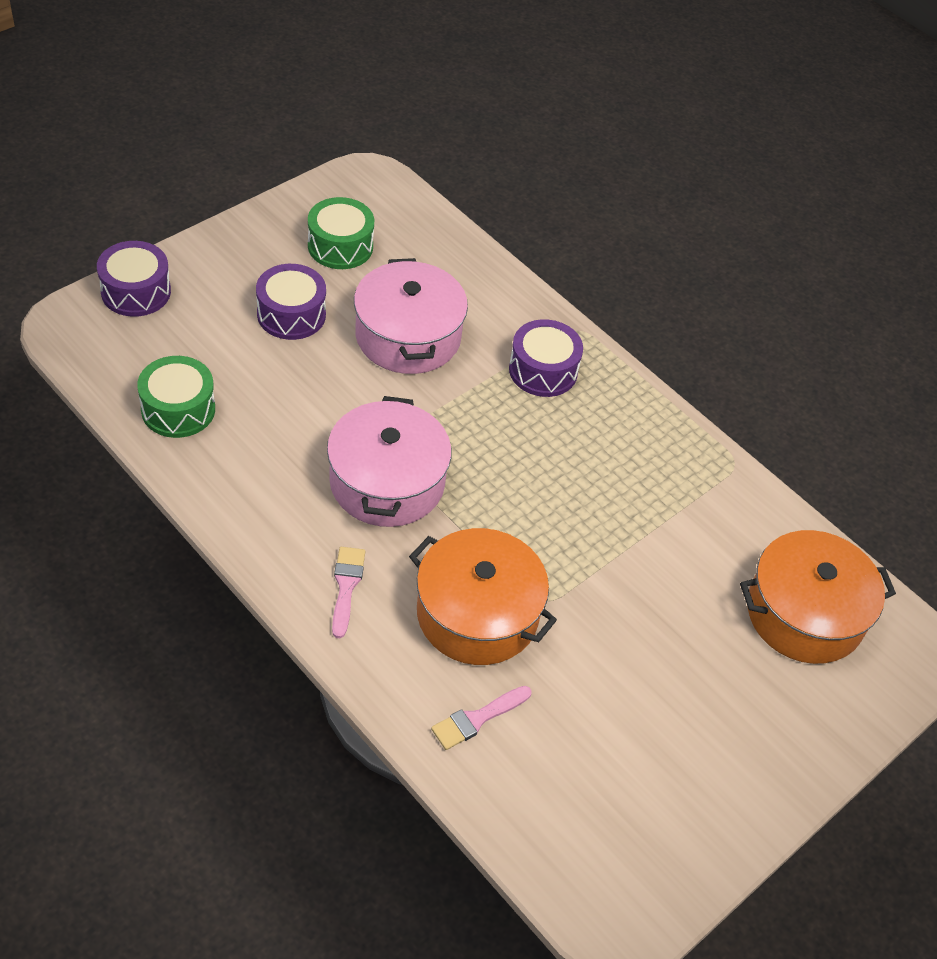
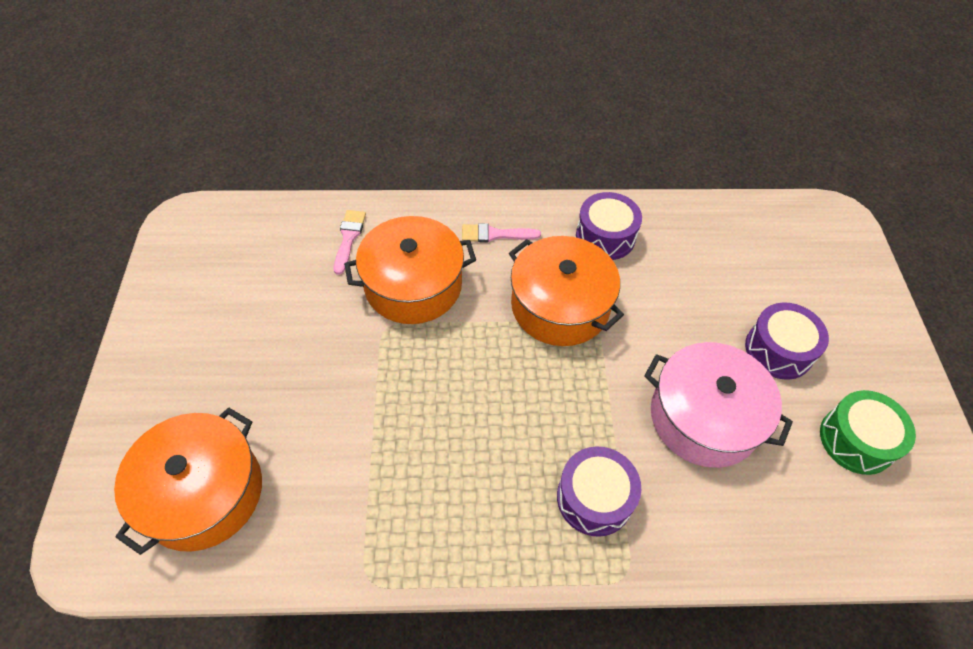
camera: 135 degrees right, 5 degrees up
purple drum [97,241,171,317] -> purple drum moved to [576,192,642,260]
green drum [137,356,215,438] -> none
pink pot [327,396,452,527] -> orange pot [509,236,624,346]
pink brush [332,547,366,638] -> pink brush turned 135 degrees clockwise [462,223,541,242]

